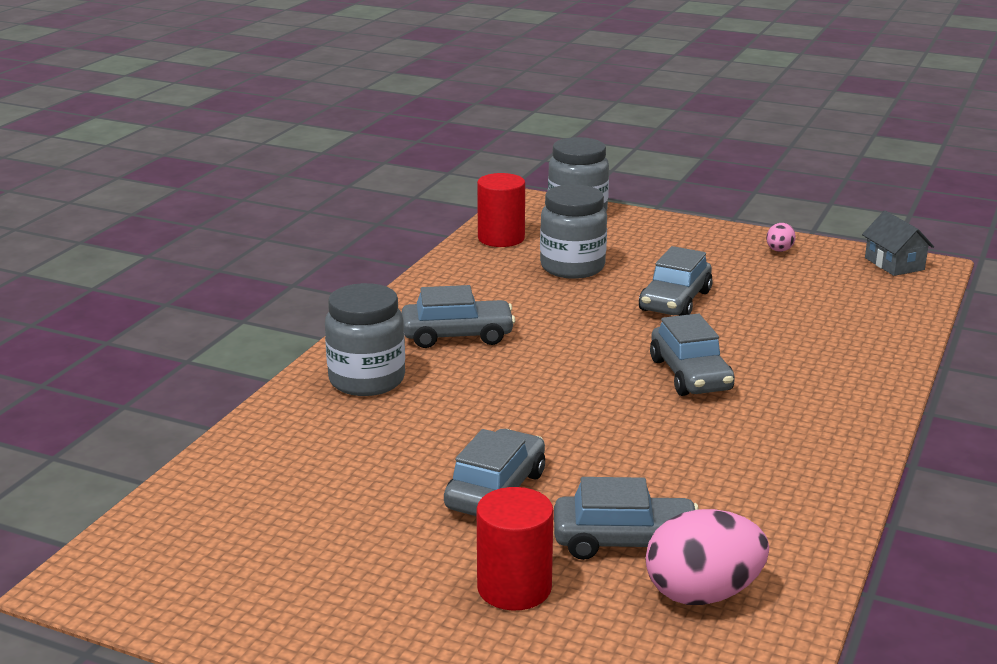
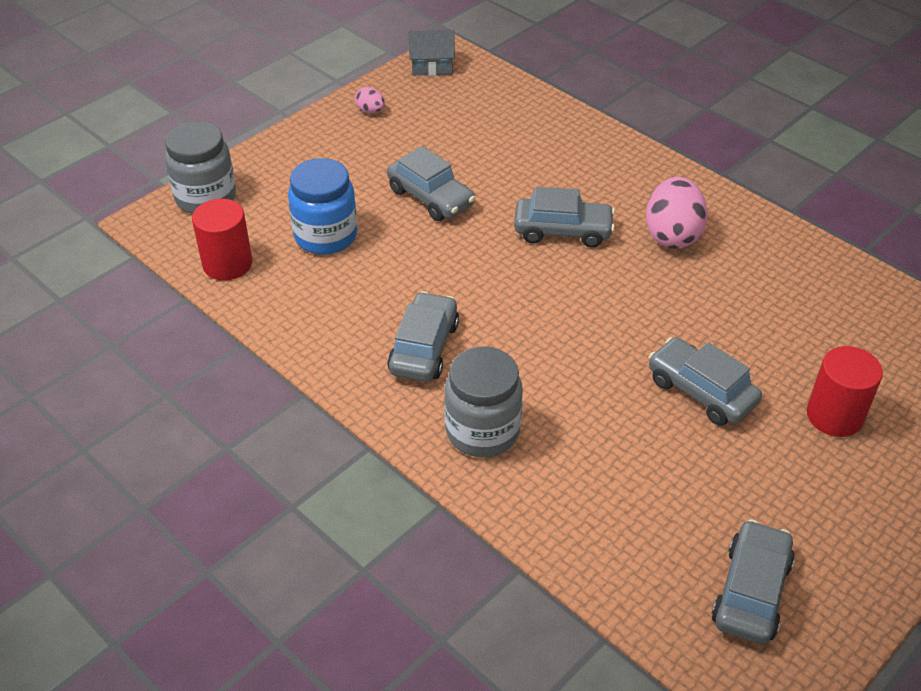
camera: 70 degrees left, 20 degrees up
grey jar [540,184,607,279] -> blue jar [288,158,358,255]
grey car [554,477,699,560] -> grey car moved to [712,519,795,645]
pink egg [646,509,769,605] -> pink egg moved to [646,177,707,249]

